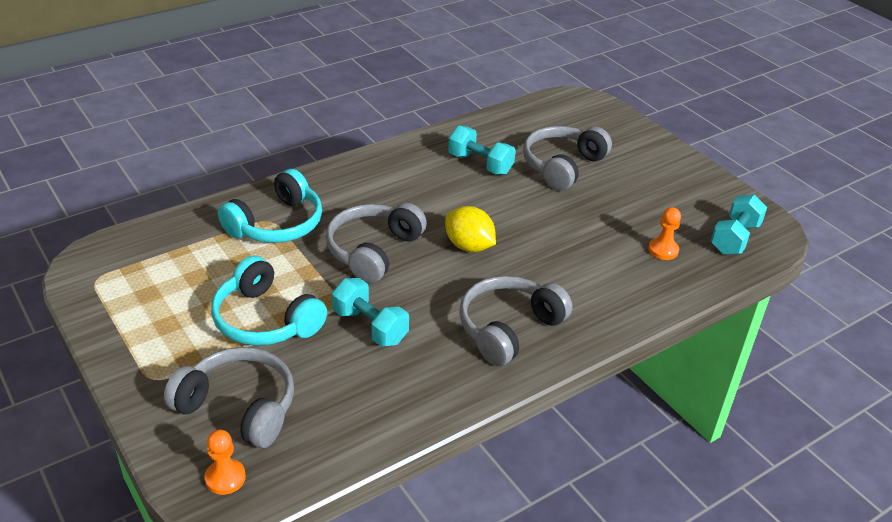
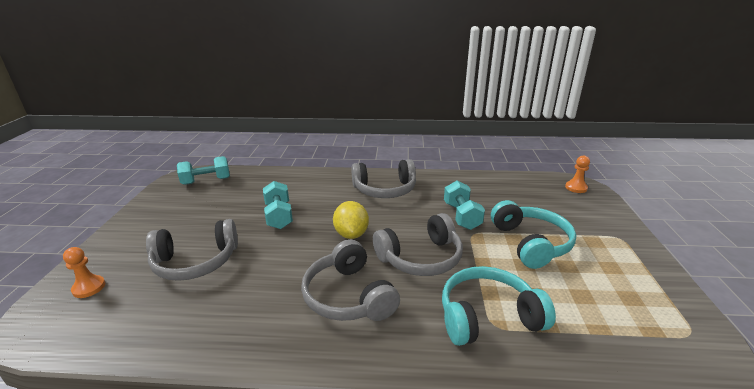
camera: 140 degrees left, 10 degrees down
grey headphones [164,347,294,448] -> grey headphones moved to [301,239,400,321]
turquoise dumbbell [448,125,516,175] -> turquoise dumbbell moved to [263,181,293,229]
orange pawn [648,207,681,260] -> orange pawn moved to [63,247,105,298]

